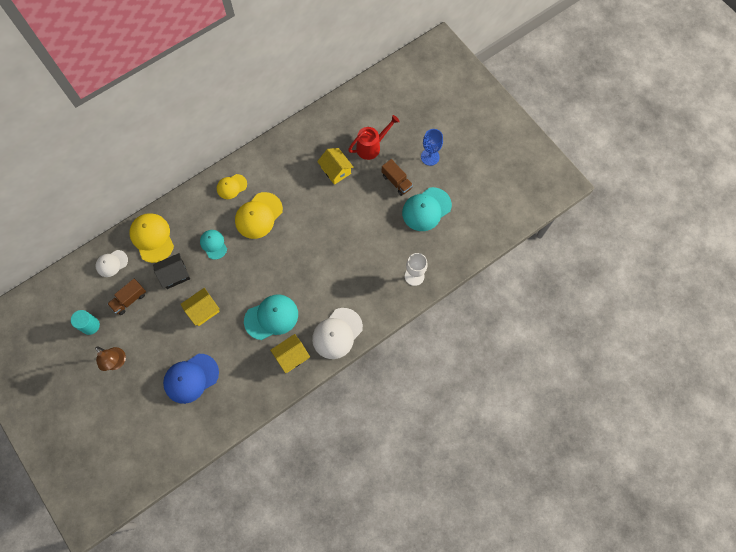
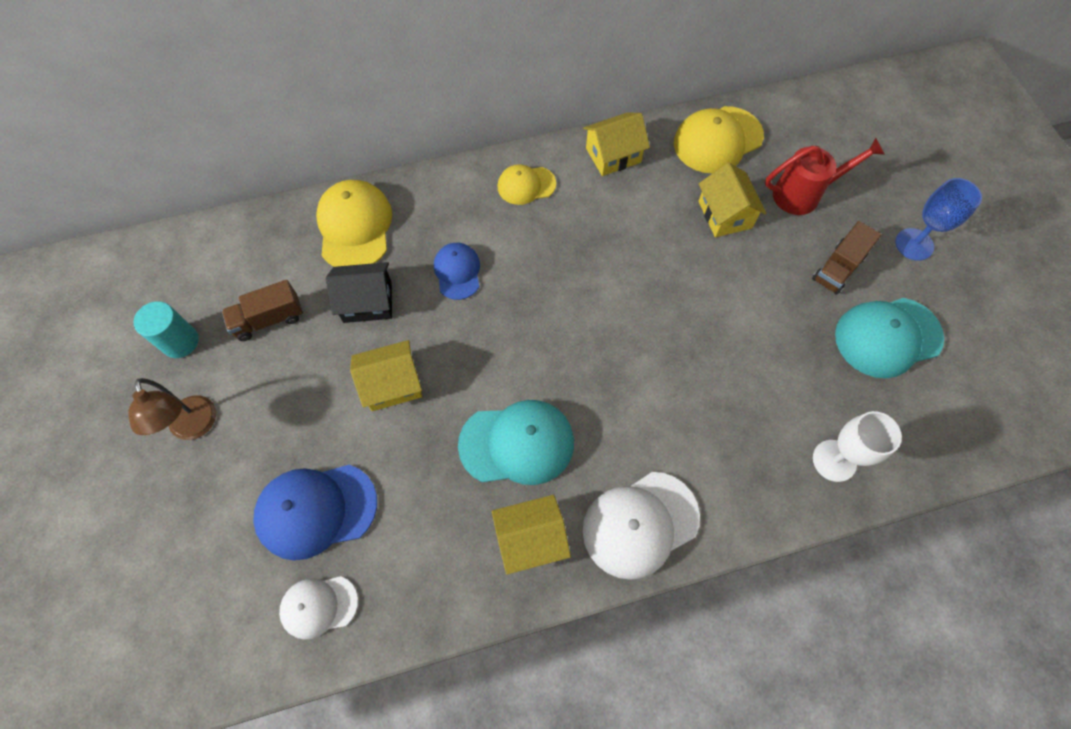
camera: 20 degrees right, 5 degrees down
white cap [96,250,128,277] -> white cap moved to [279,576,358,640]
turquoise cap [200,230,227,260] -> blue cap [434,243,480,300]
yellow cap [235,192,283,239] -> yellow cap moved to [674,106,764,173]
brown truck [382,159,413,196] -> brown truck turned 60 degrees clockwise [812,221,881,295]
none -> yellow house [583,112,650,176]

